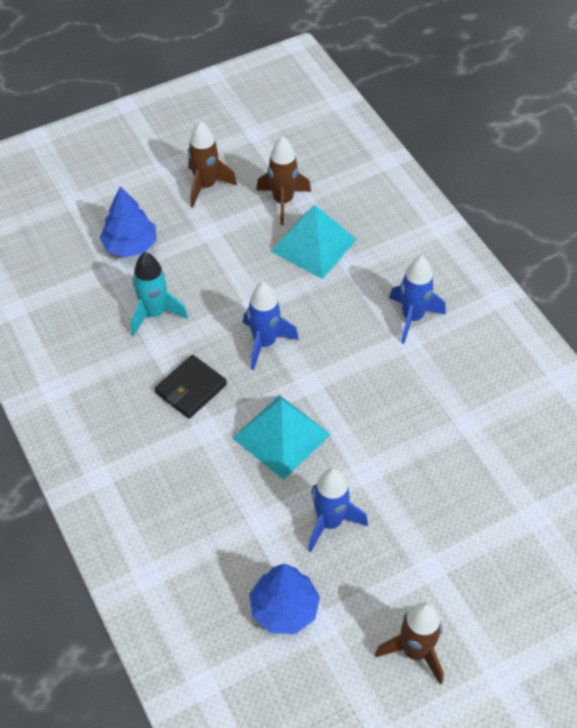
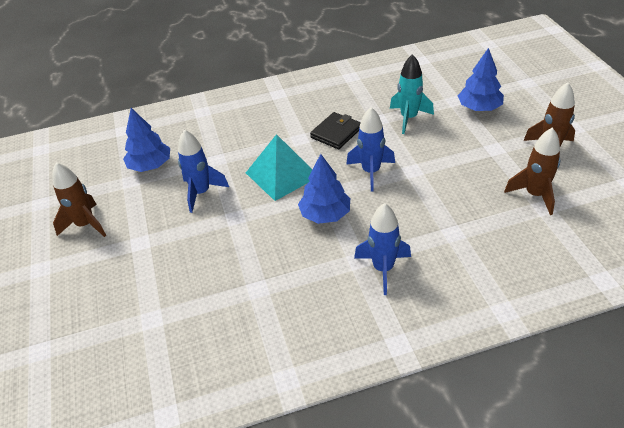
camera: 105 degrees right, 10 degrees down
black wallet [155,355,227,419] -> black wallet turned 75 degrees clockwise [310,112,361,149]
turquoise pyramid [270,205,357,279] -> none
none -> blue tree [298,154,350,224]

